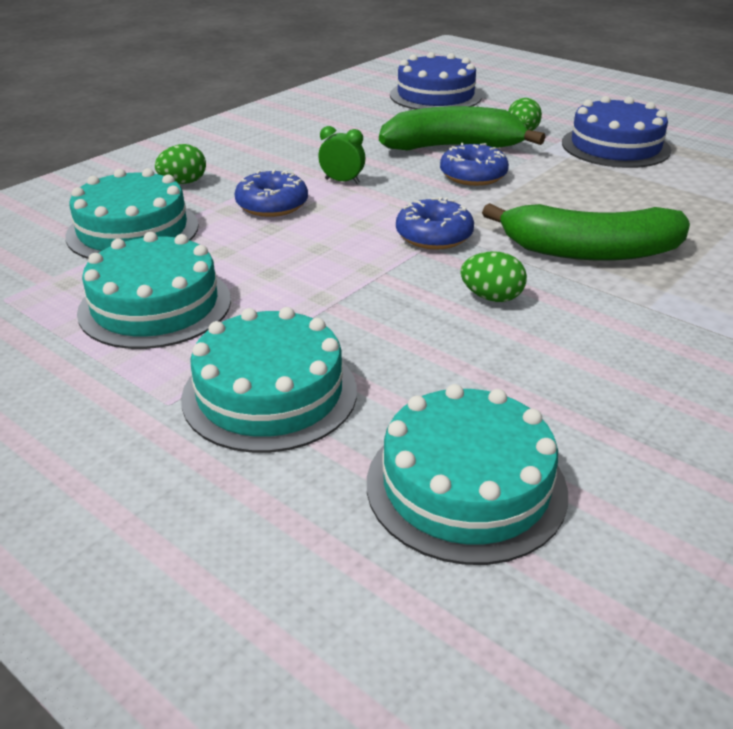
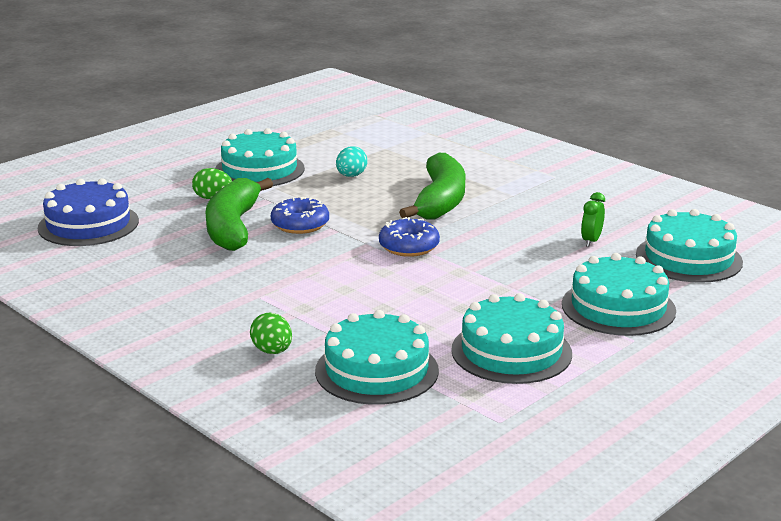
camera: 85 degrees left, 10 degrees down
blue donut [235,170,308,217] -> none
green clock [318,126,366,184] -> green clock moved to [581,192,605,247]
green egg [461,251,527,302] -> none
blue cake [562,96,671,168] -> turquoise cake [215,128,305,186]
none -> turquoise egg [336,146,368,177]

